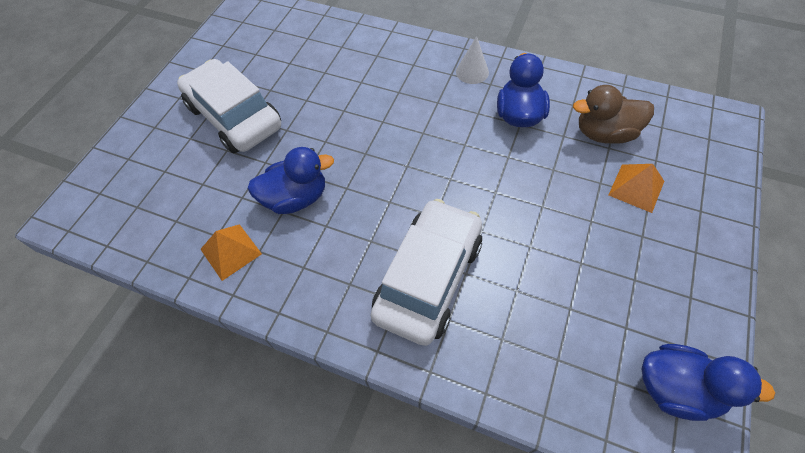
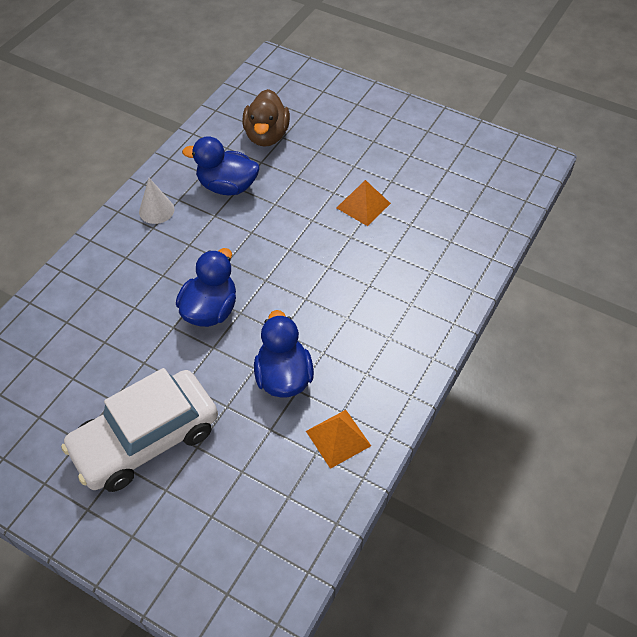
camera: 85 degrees left, 5 degrees down
white car [370,199,482,346] -> none
orange pyramid [609,164,664,213] -> orange pyramid moved to [337,180,391,226]
blue duck [642,344,775,421] -> blue duck moved to [176,248,236,327]

